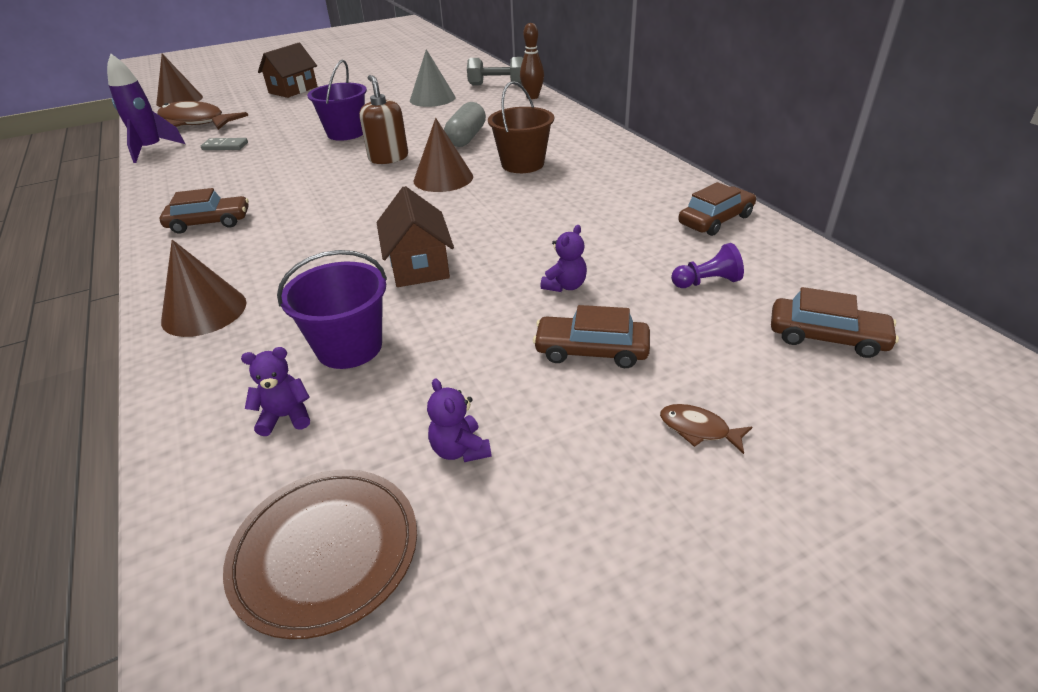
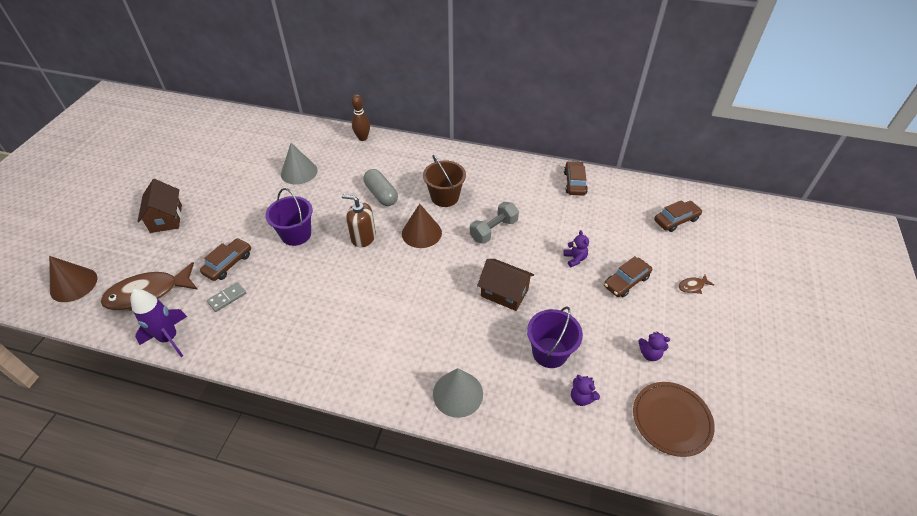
camera: 50 degrees left, 10 degrees up
brown car [160,188,249,234] -> brown car moved to [200,238,251,281]
brown cone [161,240,247,337] -> grey cone [433,368,483,418]
purple teddy bear [241,347,310,436] -> purple teddy bear turned 75 degrees counterclockwise [571,375,600,406]
grey dumbbell [467,57,523,85] -> grey dumbbell moved to [470,202,519,244]
purple pawn [671,243,744,288] -> none

